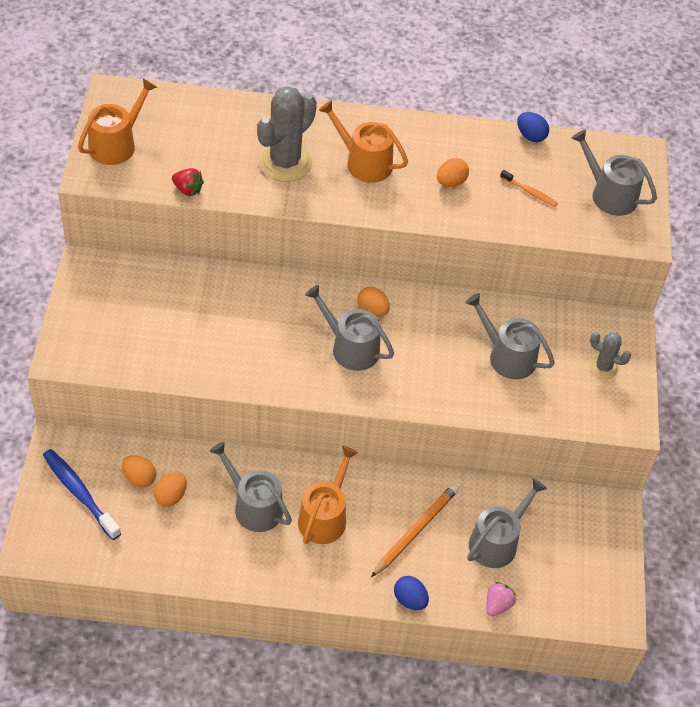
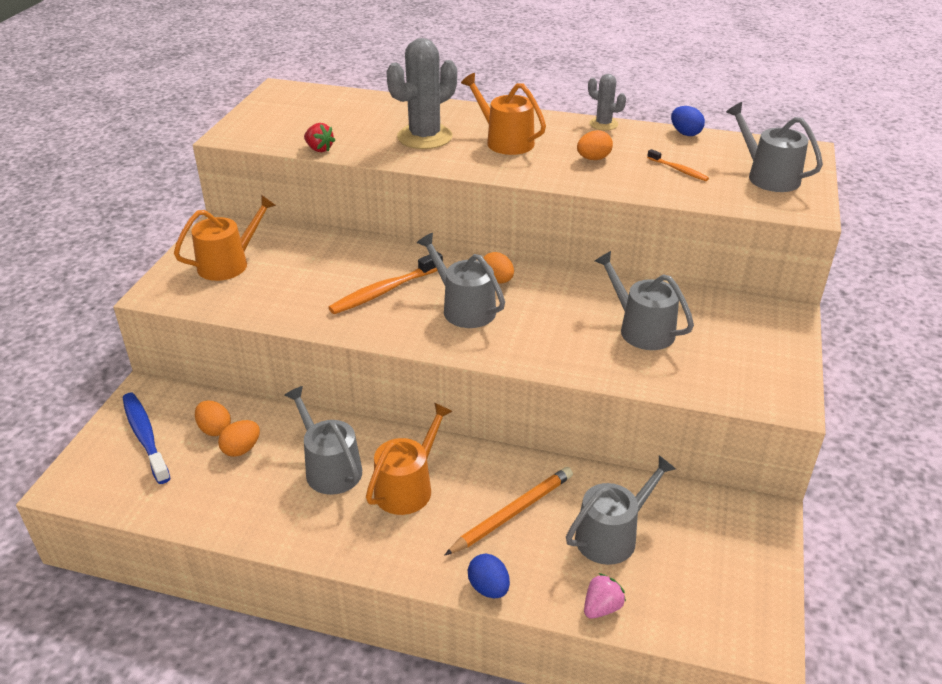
camera: 15 degrees right, 15 degrees down
orange watering can [78,78,157,165] -> orange watering can moved to [174,195,276,281]
grey cactus [589,332,631,379] -> grey cactus moved to [588,74,626,130]
none -> orange toothbrush [328,252,443,314]

